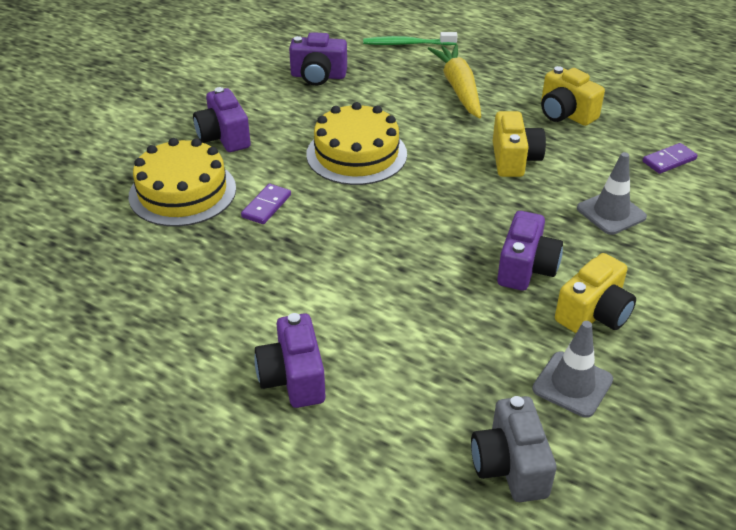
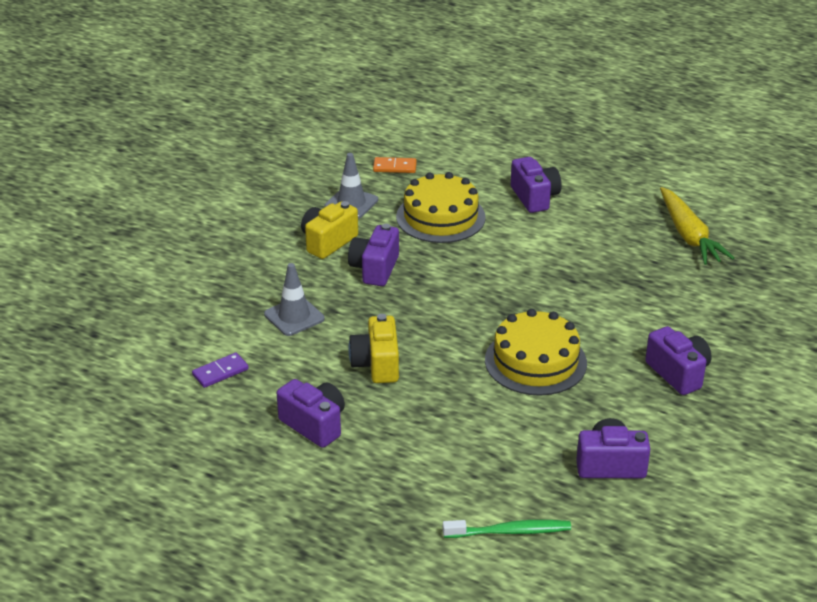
camera: 175 degrees right, 5 degrees down
yellow cake [129,138,236,227] -> yellow cake moved to [396,172,486,243]
purple domino [241,184,291,224] -> none
yellow carrot [428,44,481,118] -> yellow carrot moved to [660,187,734,265]
grey camera [471,396,557,502] -> orange domino [373,157,417,173]
yellow camera [541,66,605,126] -> purple camera [277,379,345,448]

